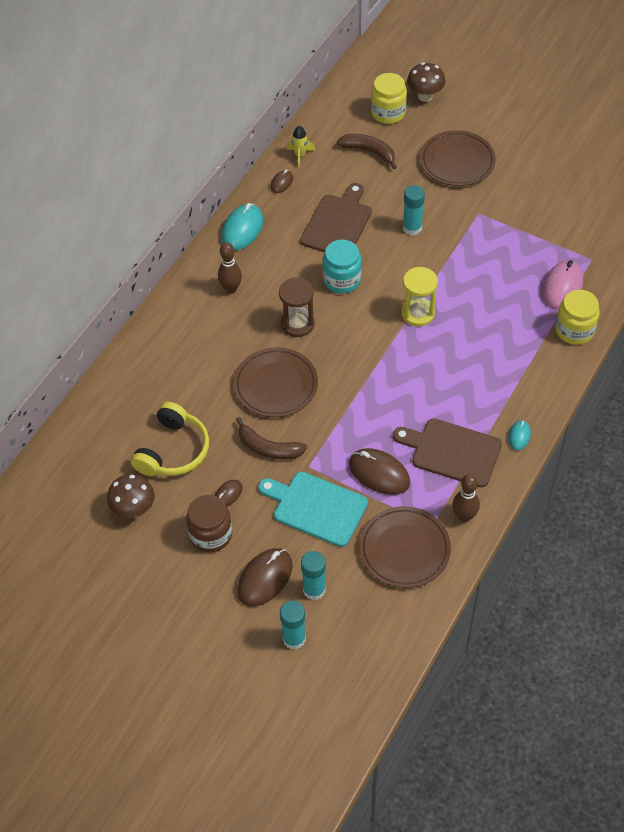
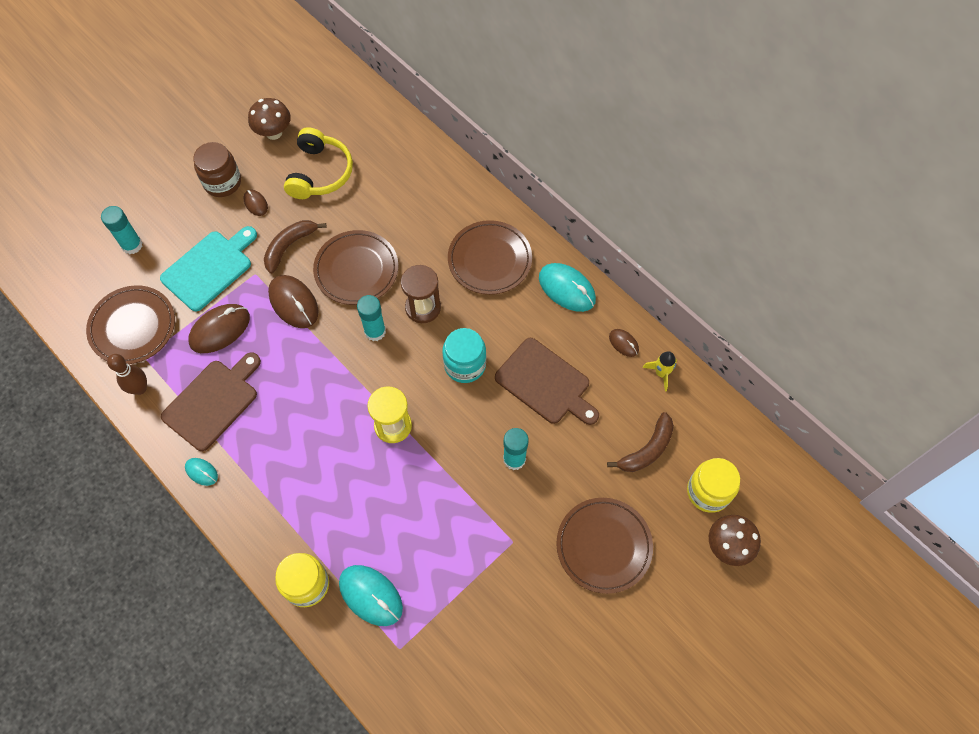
camera: 105 degrees right, 10 degrees up
yellow headphones [131,402,209,476] -> yellow headphones turned 120 degrees counterclockwise [284,127,353,199]
brown bowling pin [218,242,242,294] -> brown plate [448,220,532,295]
brown mouse [238,548,293,607] -> brown mouse moved to [268,275,319,328]
turquoise glue stick [280,601,306,649] -> turquoise glue stick moved to [357,295,386,341]
pink mouse [542,260,583,310] -> turquoise mouse [339,565,403,626]

